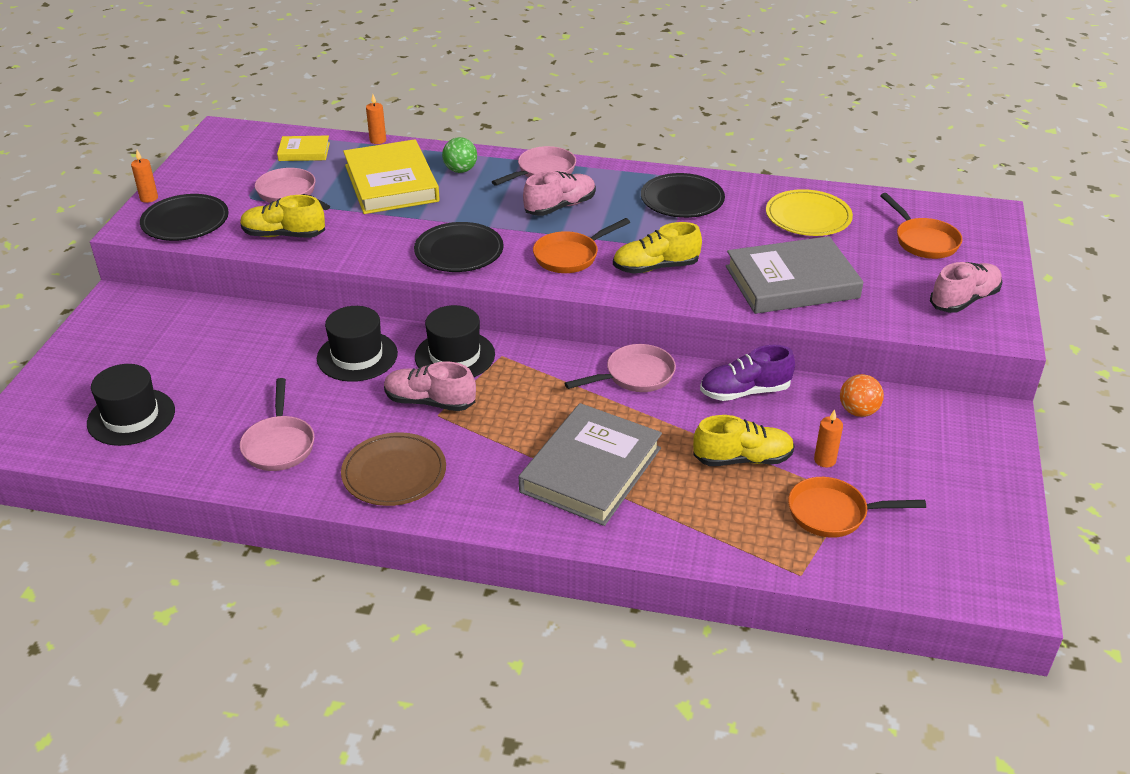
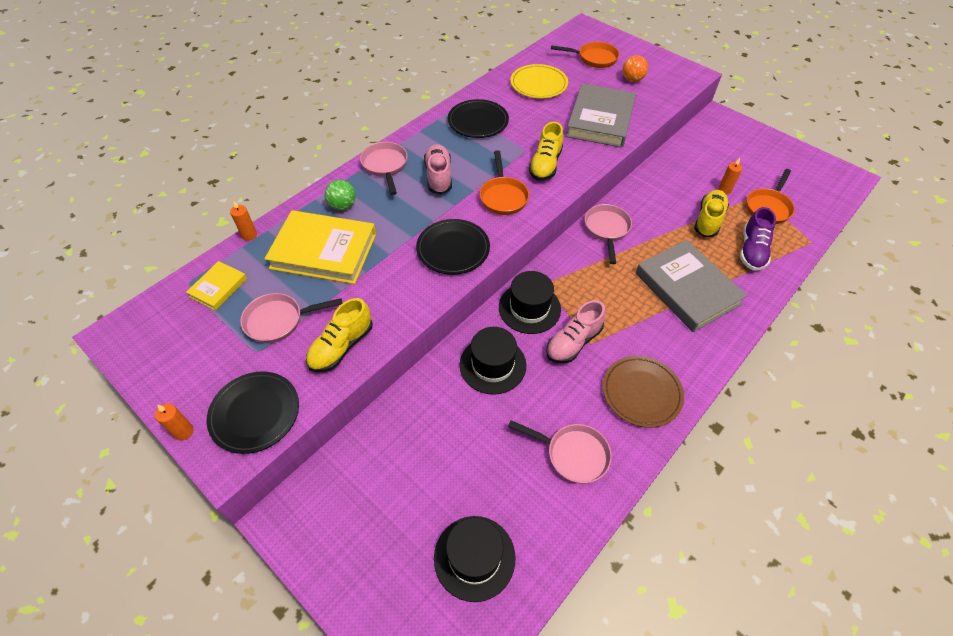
camera: 60 degrees left, 15 degrees up
purple shoe [700,345,795,401] -> purple shoe moved to [740,207,776,270]
orange ball [840,374,884,417] -> orange ball moved to [622,55,648,82]
pink shoe [930,262,1002,313] -> none

